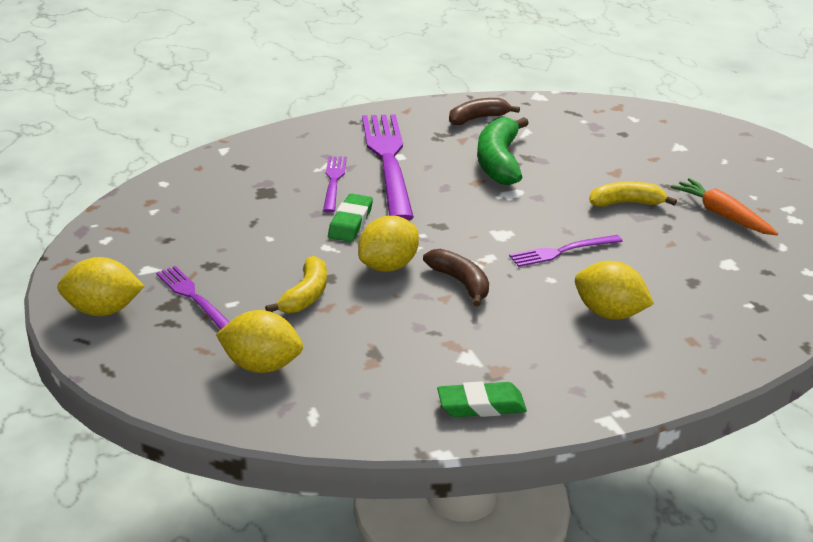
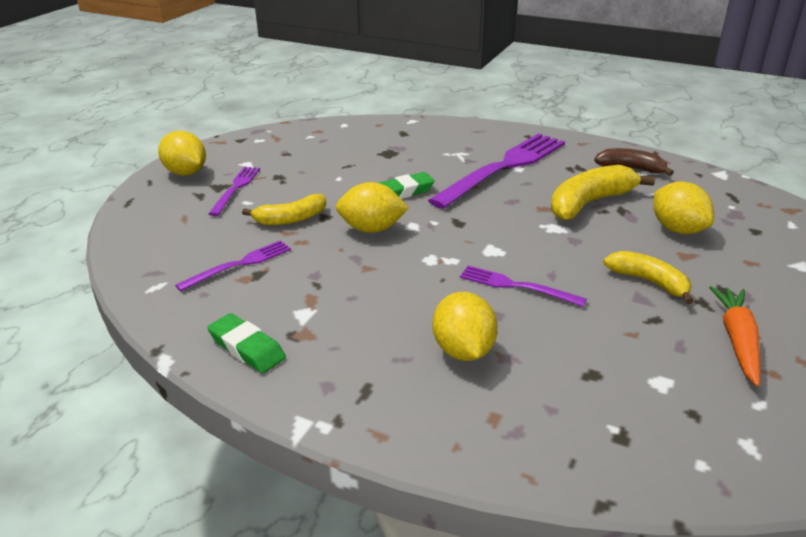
camera: 50 degrees right, 0 degrees up
yellow lemon [216,310,303,373] -> yellow lemon moved to [654,182,714,234]
purple fork [323,156,347,213] -> purple fork moved to [175,241,291,291]
brown banana [423,249,489,307] -> none
green banana [477,117,529,185] -> yellow banana [551,165,655,220]

